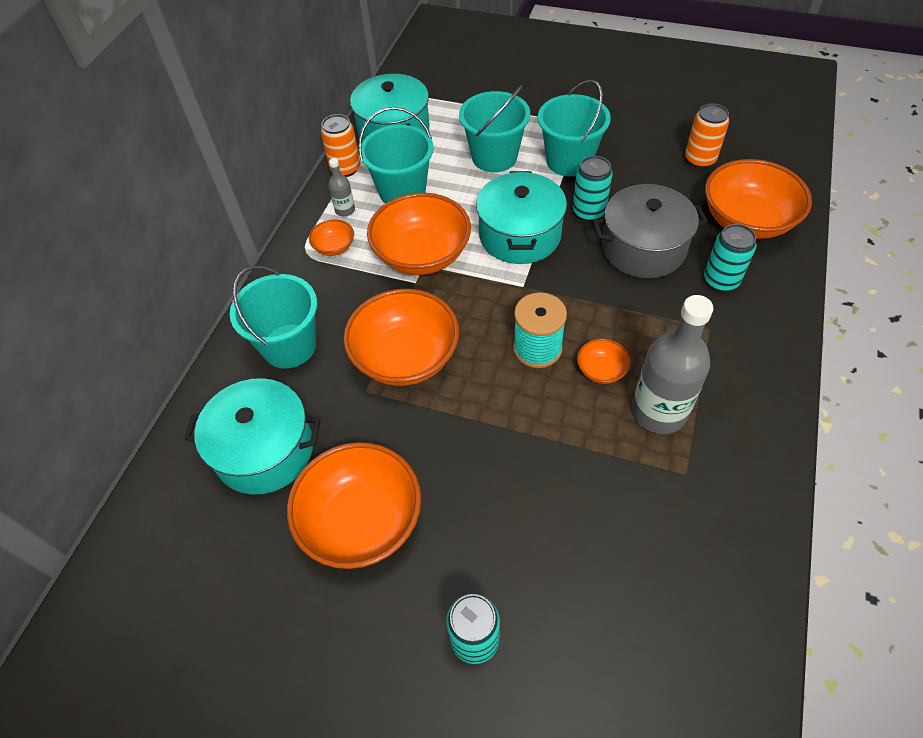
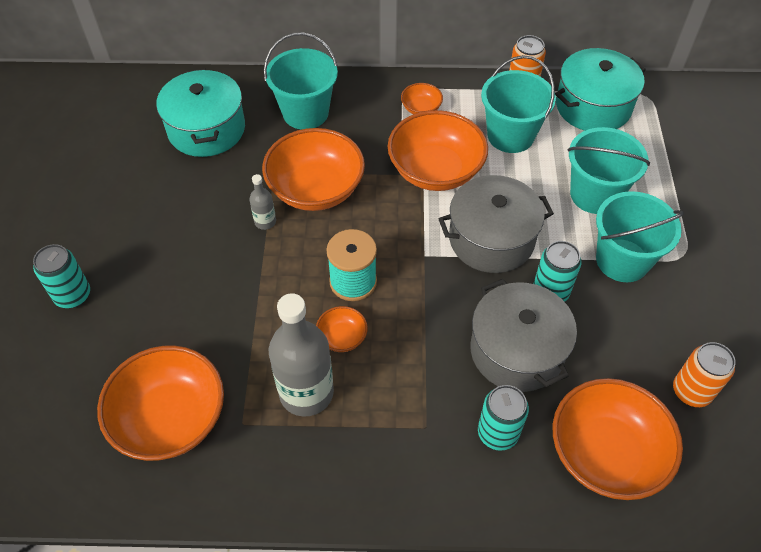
camera: 70 degrees right, 0 degrees up
orange bowl [287,442,421,569] -> orange bowl moved to [97,345,224,461]
grey bottle [328,158,355,217] -> grey bottle moved to [250,174,276,230]
turquoise pot [476,171,567,264] -> grey pot [438,175,554,273]

